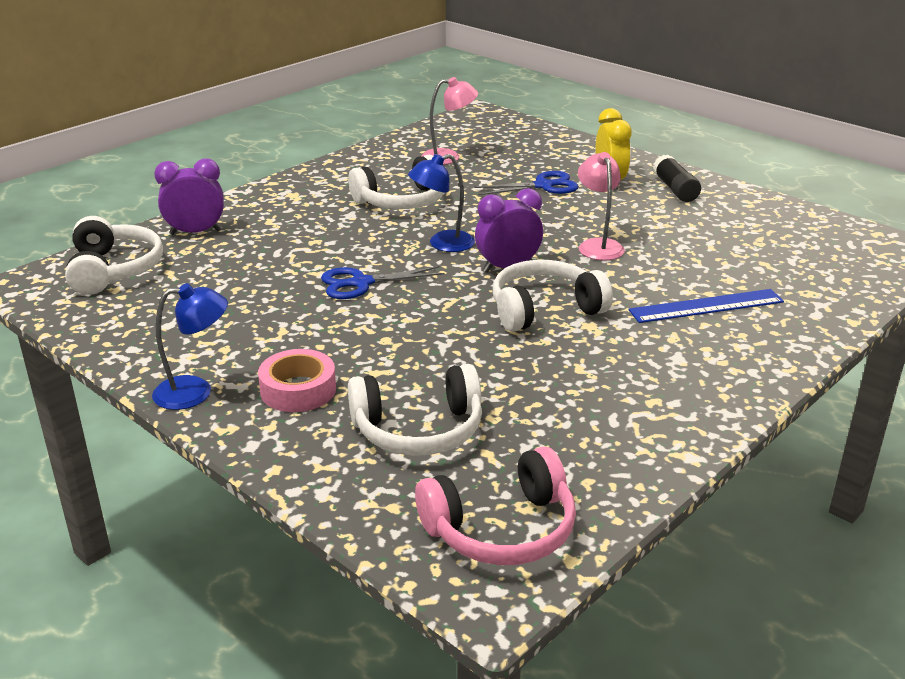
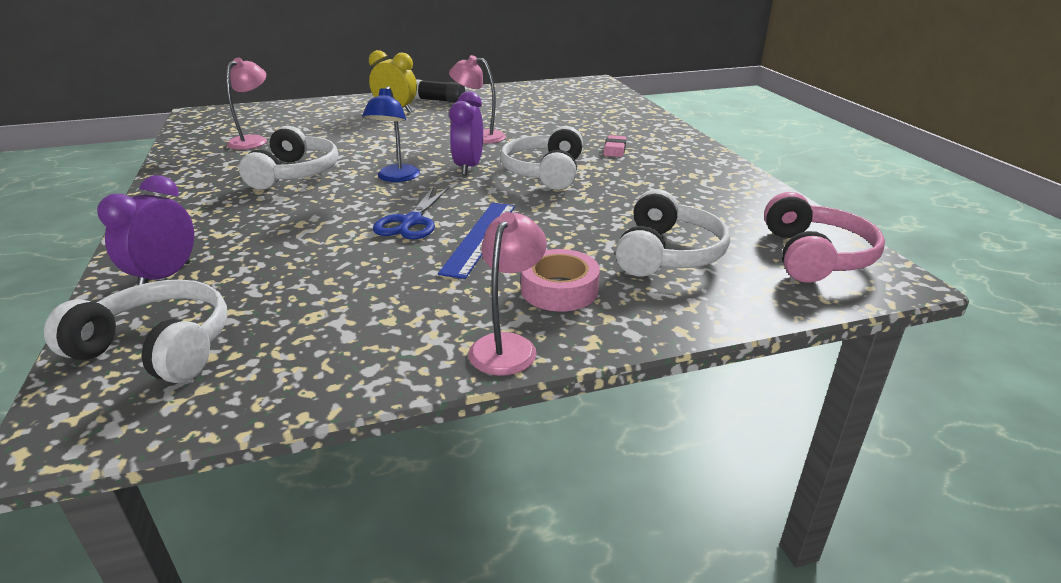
camera: 60 degrees left, 0 degrees up
blue lamp [152,283,228,410] -> pink lamp [468,212,547,376]
blue scissors [474,171,578,195] -> none
blue ruler [628,289,784,323] -> blue ruler moved to [438,203,515,279]
none -> pink eraser [603,135,627,157]

